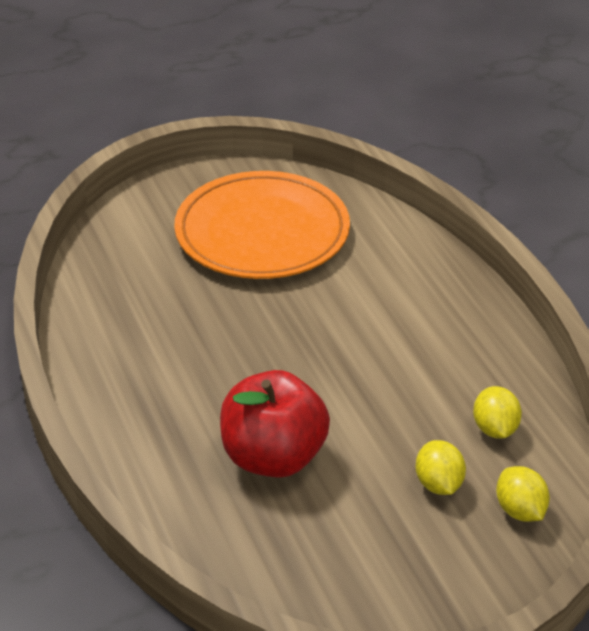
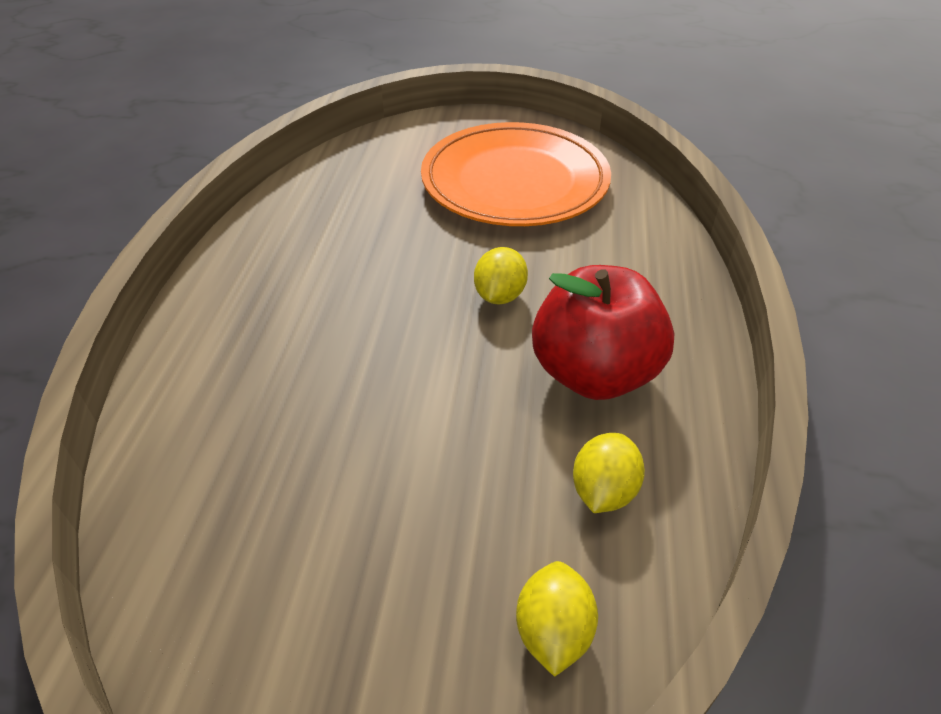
camera: 30 degrees right, 5 degrees up
red apple [220,370,330,478] -> red apple moved to [532,265,674,400]
yellow lemon [416,440,466,495] -> yellow lemon moved to [474,247,528,305]

